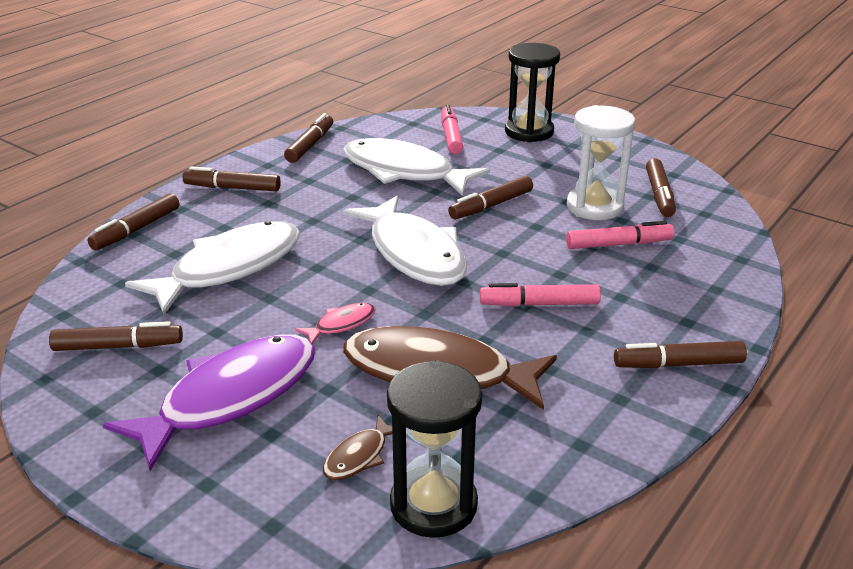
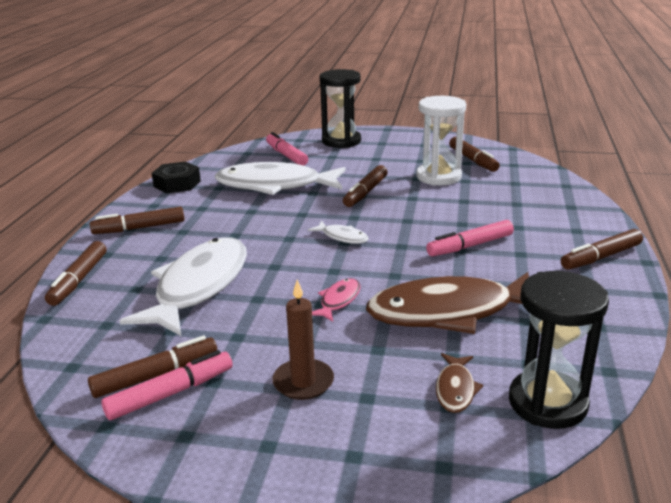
camera: 25 degrees left, 5 degrees down
purple fish [103,335,315,471] -> brown candle [272,280,334,400]
brown marker [284,113,333,163] -> black nut [151,161,201,193]
white fish [343,196,467,286] -> white fish [308,221,369,244], size x0.43
pink marker [566,221,674,249] -> pink marker moved to [101,350,233,420]

